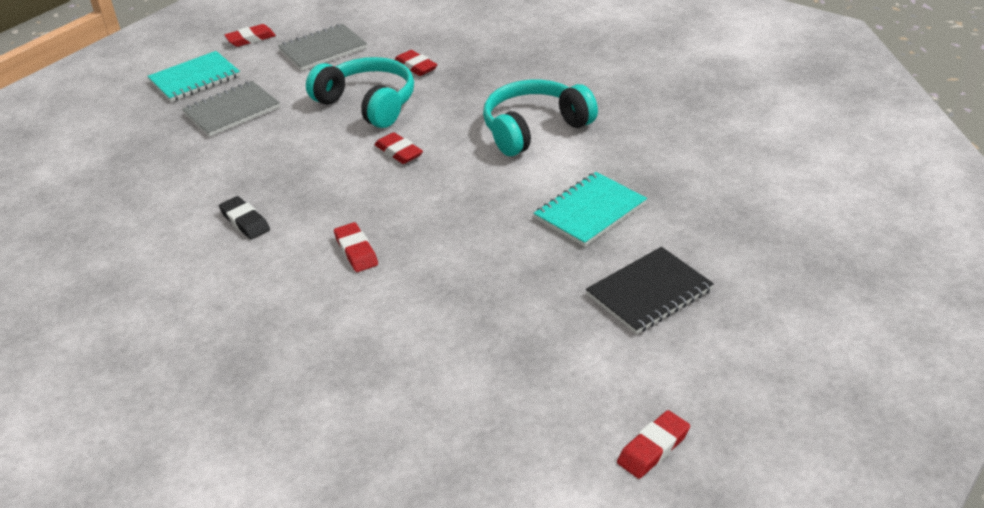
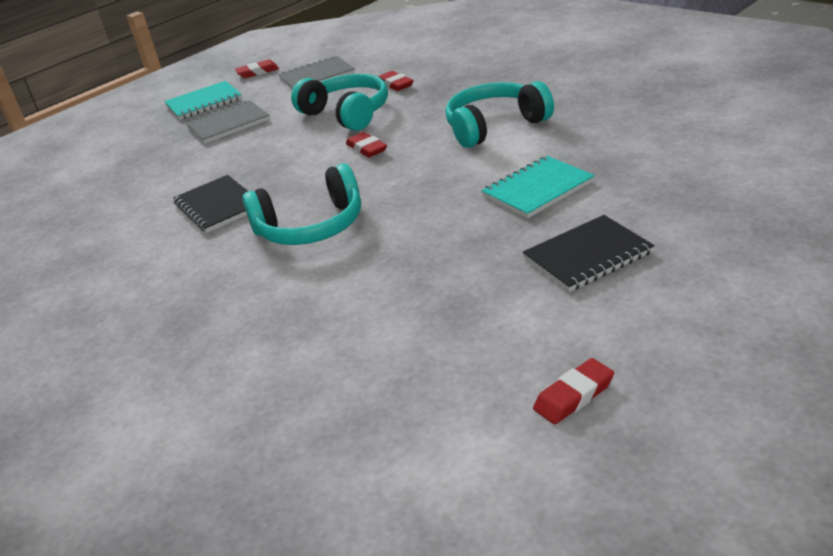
camera: 10 degrees right, 5 degrees down
black eraser [219,196,270,239] -> black notebook [173,175,248,233]
red eraser [334,222,378,272] -> turquoise headphones [242,163,361,245]

